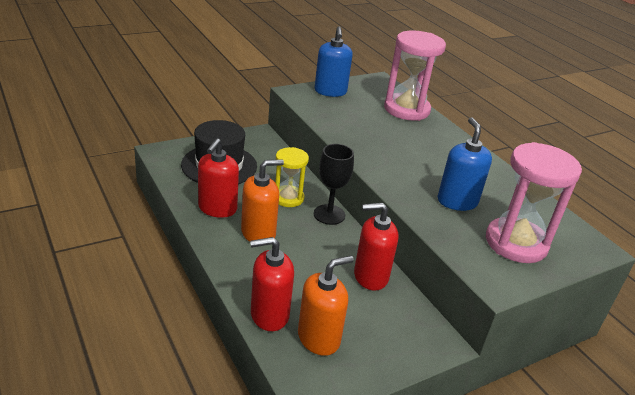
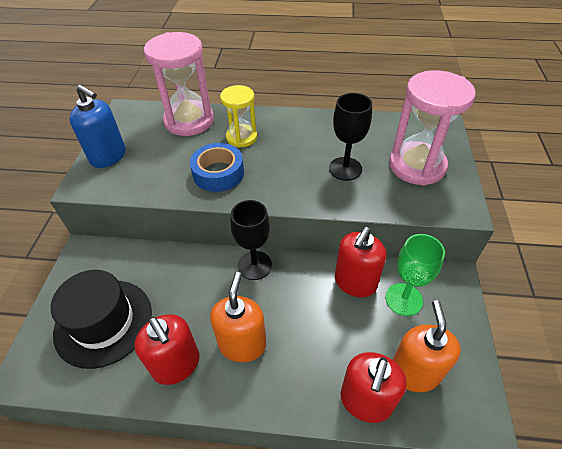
camera: 50 degrees left, 15 degrees up
yellow hourglass [275,147,309,207] -> yellow hourglass moved to [220,85,257,148]
blue soap dispenser [438,117,492,211] -> black goblet [329,93,372,181]
none -> blue tape [190,143,244,192]
none -> green goblet [386,234,445,316]

